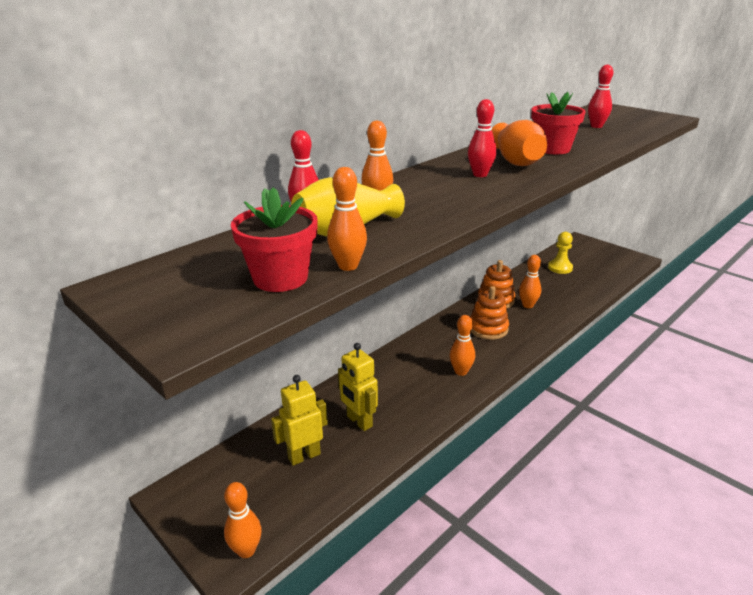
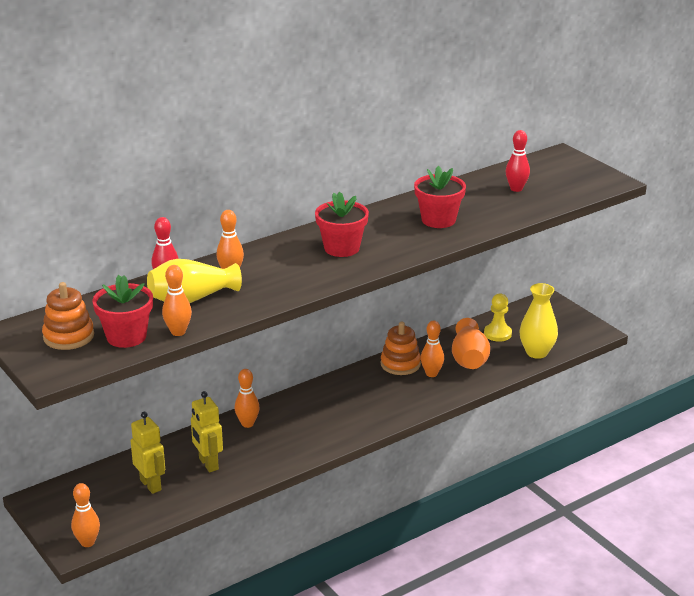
camera: 10 degrees right, 0 degrees up
yellow robot [271,375,328,466] -> yellow robot turned 75 degrees clockwise [131,412,165,494]
orange bowling pin [449,315,475,376] -> orange bowling pin moved to [235,369,260,428]
red bowling pin [468,99,497,177] -> red flower pot [315,192,369,257]
orange stacking toy [470,286,509,340] -> orange stacking toy moved to [42,282,94,350]
orange vase [492,120,547,166] -> orange vase moved to [452,318,490,369]
none -> yellow vase [519,283,558,359]

